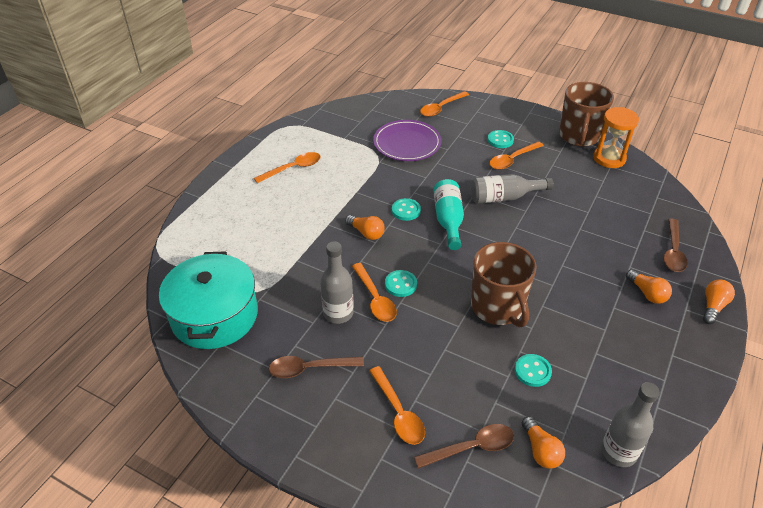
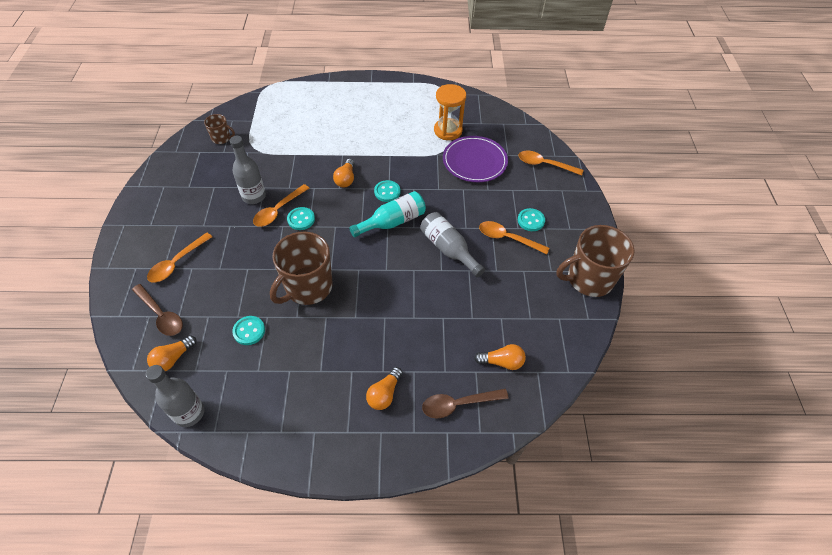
camera: 60 degrees right, 10 degrees up
turquoise pot [159,251,258,349] -> brown mug [204,114,235,144]
orange spoon [254,152,321,183] -> none
brown spoon [269,356,364,378] -> none
orange hourglass [593,107,639,168] -> orange hourglass moved to [434,84,466,140]
orange light bulb [703,279,735,324] -> orange light bulb moved to [474,344,526,370]

